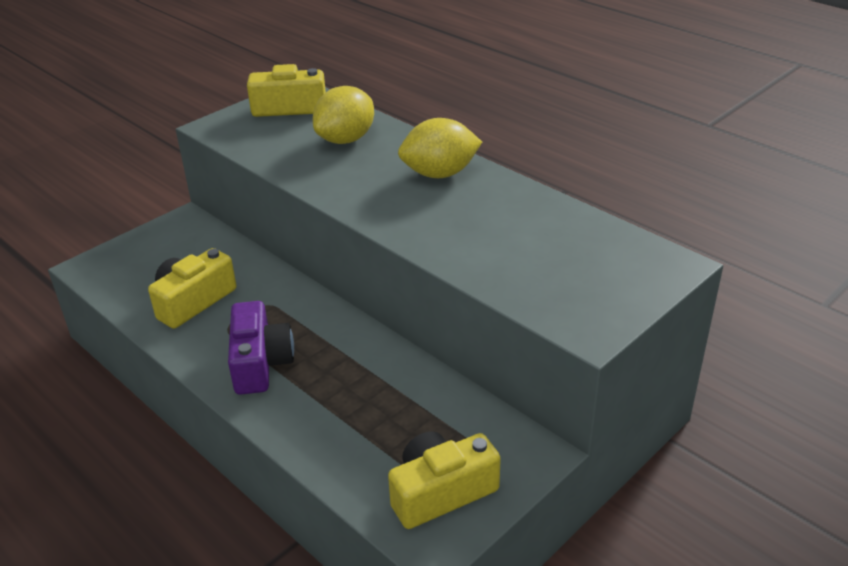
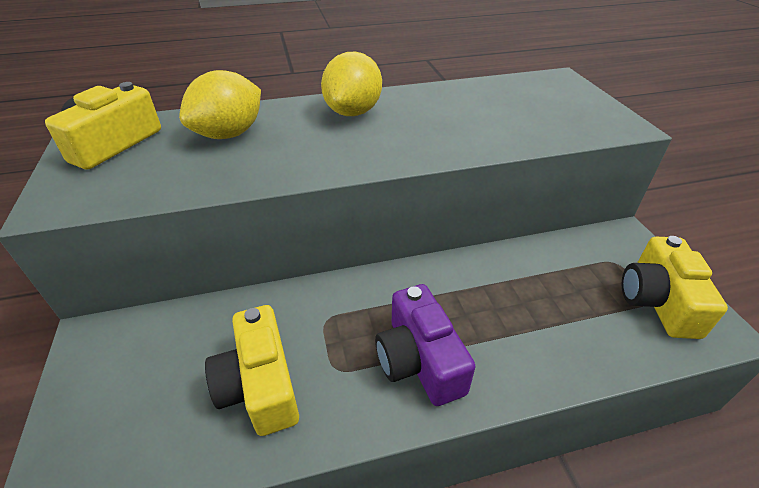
camera: 60 degrees left, 5 degrees up
purple camera [228,301,294,395] -> purple camera turned 135 degrees counterclockwise [375,284,475,406]
yellow lemon [313,86,374,144] -> yellow lemon turned 60 degrees clockwise [179,70,261,139]

